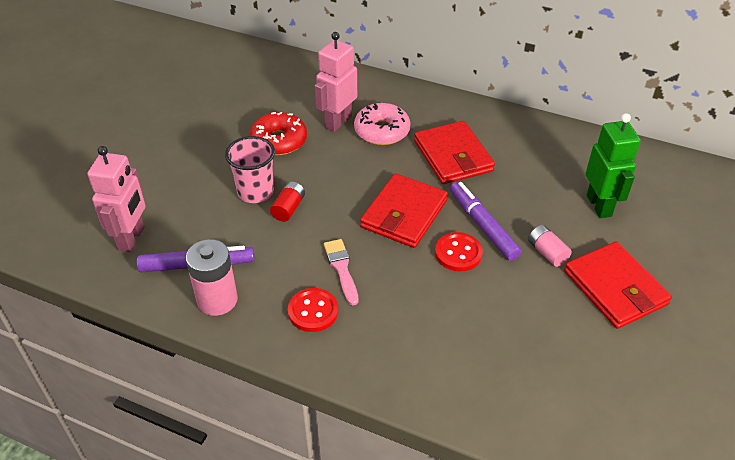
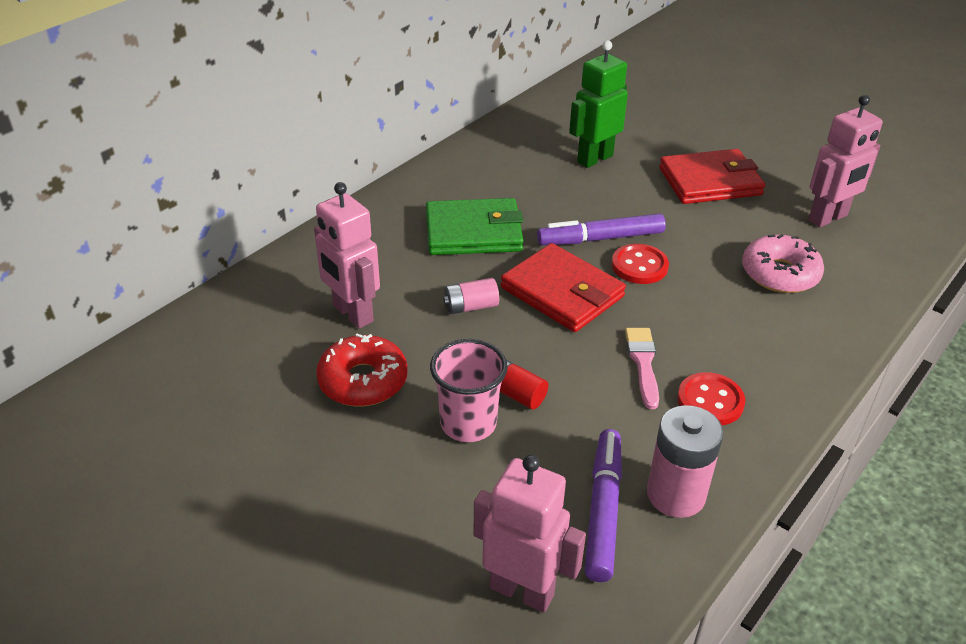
camera: 75 degrees left, 5 degrees down
pink brush [324,239,358,305] -> pink brush turned 90 degrees clockwise [625,328,659,409]
pink donut [354,103,410,145] -> pink donut moved to [742,234,824,293]
red wallet [414,121,495,184] -> green wallet [426,198,524,255]
pink battery [528,225,572,267] -> pink battery moved to [443,278,499,314]
green robot [585,113,641,218] -> green robot turned 45 degrees counterclockwise [569,40,628,168]
none -> pink robot [808,95,883,227]

